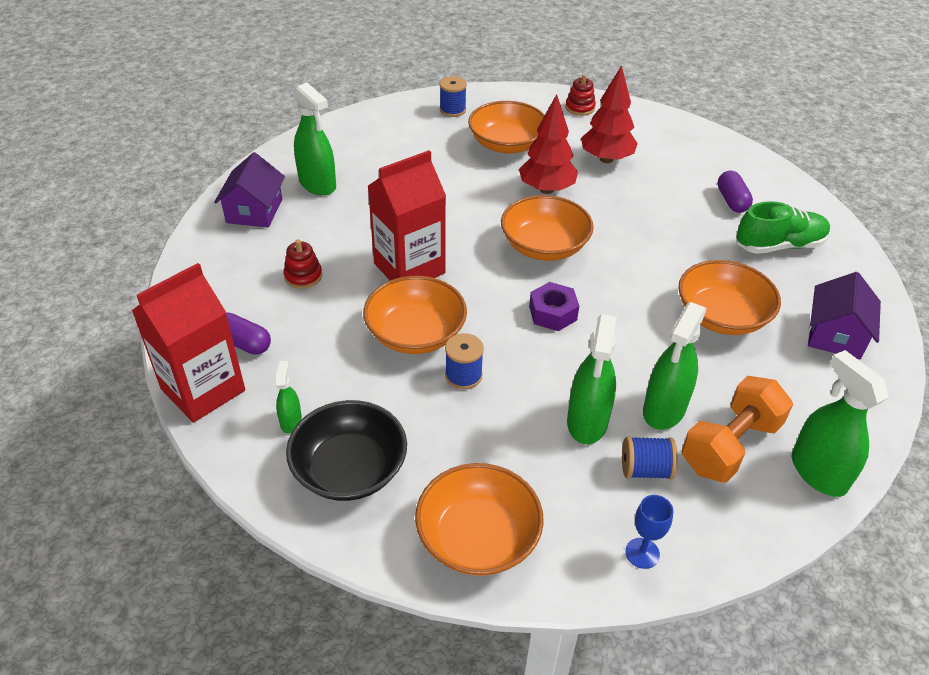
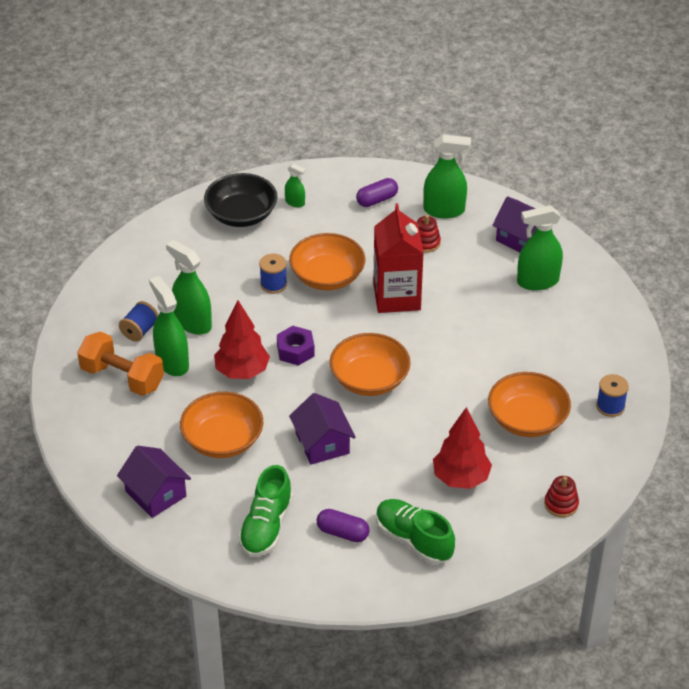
camera: 120 degrees right, 0 degrees up
red carton [132,263,245,423] -> none
orange bowl [415,463,544,576] -> none
red tree [519,94,578,194] -> red tree moved to [214,301,270,379]
blue goblet [625,495,673,569] -> none
orange dumbbell [682,376,793,483] -> orange dumbbell turned 45 degrees counterclockwise [77,331,164,396]
green spray bottle [792,350,889,497] -> green spray bottle moved to [423,134,471,218]
none -> purple house [289,393,356,465]
none -> green shoe [376,499,455,564]

